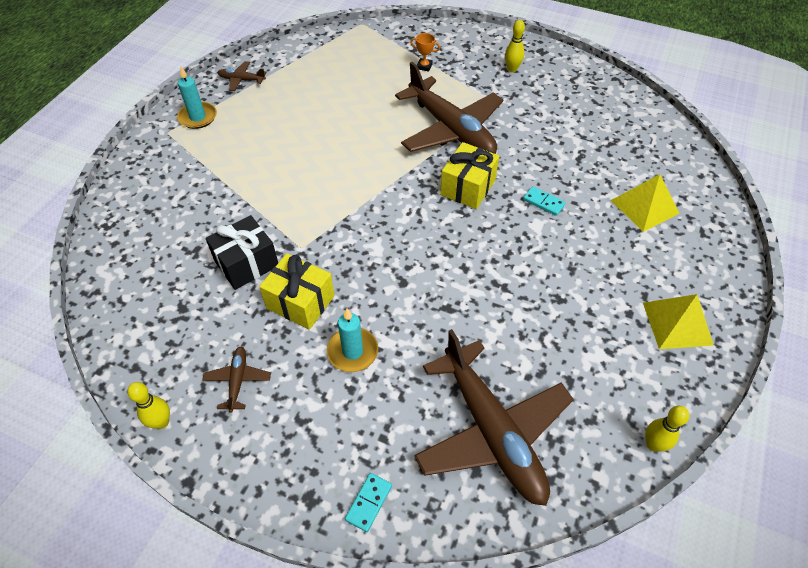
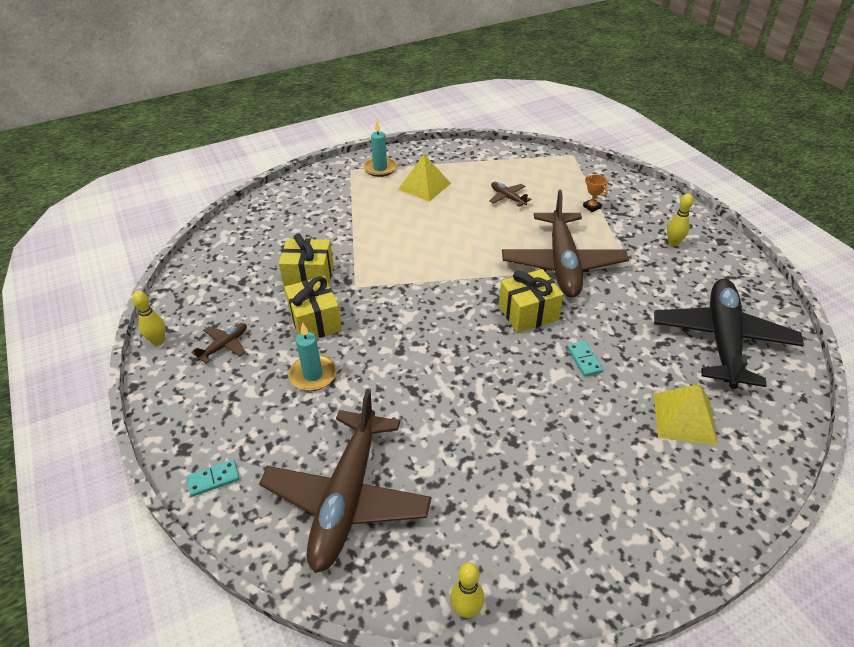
camera: 40 degrees right, 10 degrees down
black gift [205,215,278,290] -> yellow gift [279,233,334,289]
brown plane [217,61,266,91] -> brown plane moved to [490,182,532,207]
yellow pyramid [643,294,714,349] -> yellow pyramid moved to [398,154,451,202]
none -> black plane [654,279,804,389]

